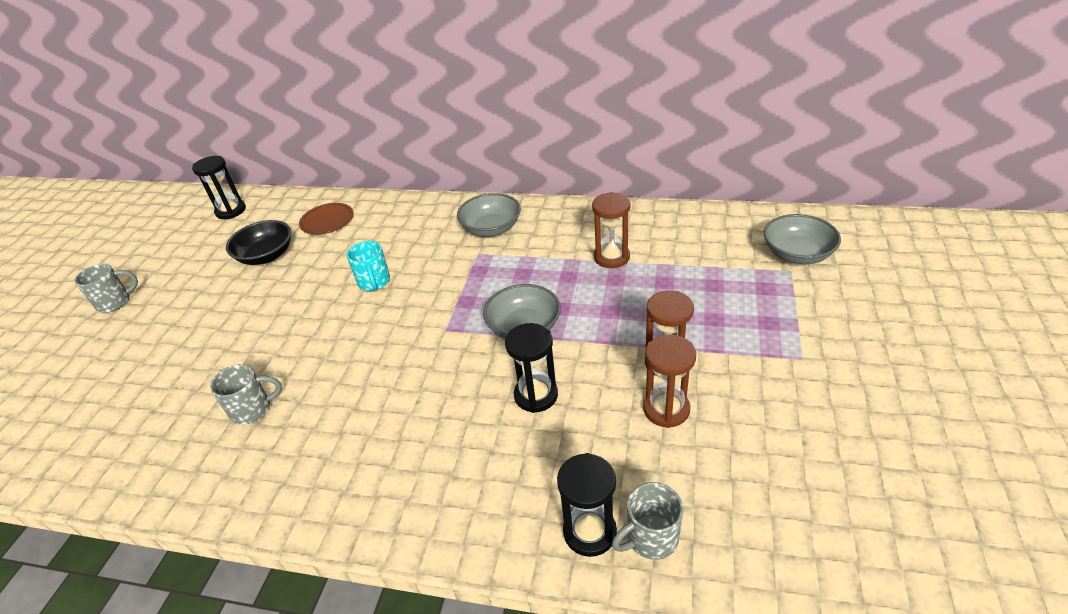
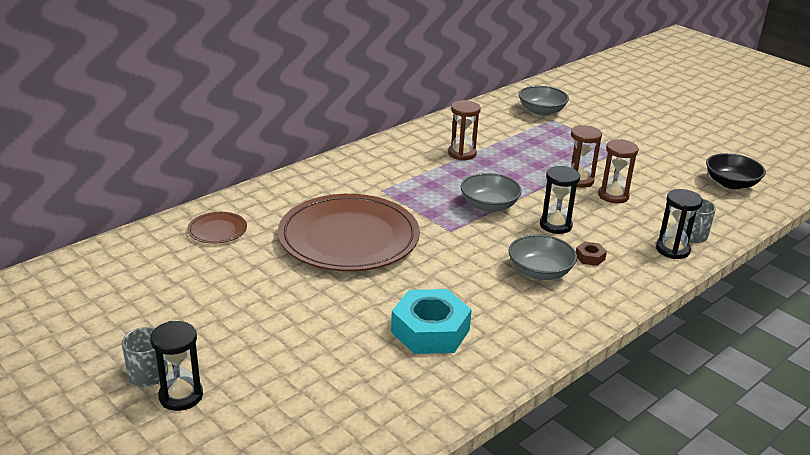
camera: 60 degrees left, 10 degrees down
black hourglass [192,156,246,219] -> black hourglass moved to [150,321,203,411]
grey mug [210,364,282,425] -> turquoise nut [391,289,472,354]
black bowl [226,220,291,265] -> black bowl moved to [706,153,766,189]
turquoise mug [347,241,390,291] -> brown plate [278,194,420,271]
grey bowl [457,193,521,237] -> grey bowl moved to [508,234,577,280]
none -> brown nut [576,241,607,266]

